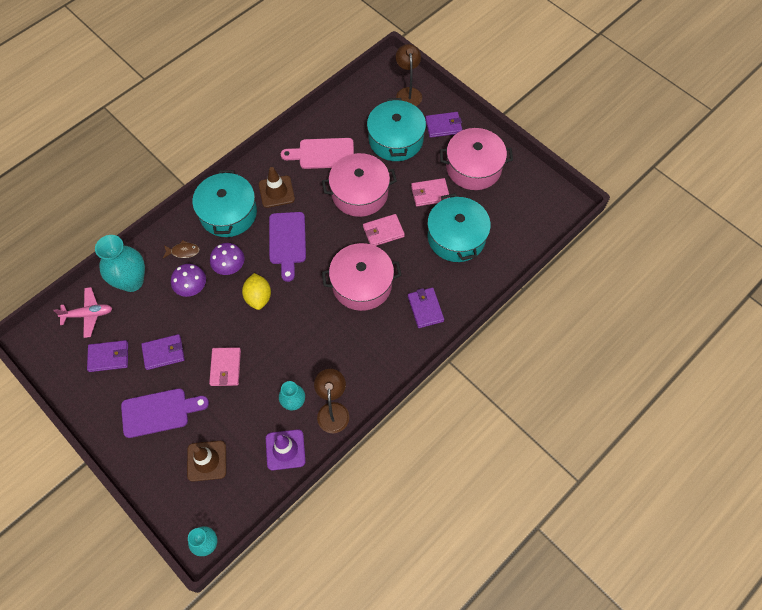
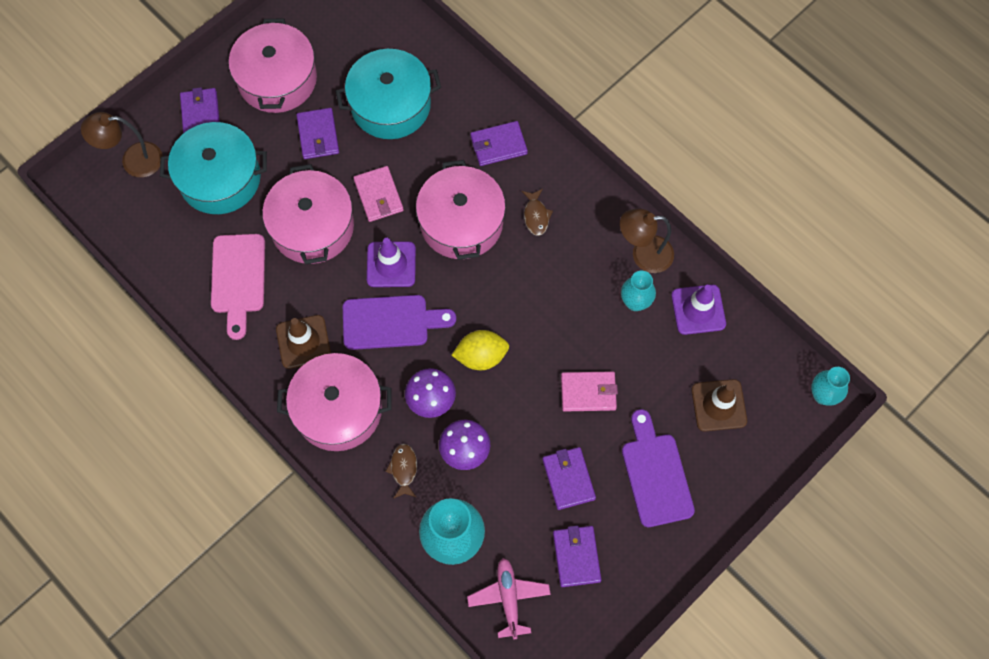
camera: 90 degrees left, 5 degrees up
turquoise pot [192,170,257,237] -> pink pot [277,353,392,451]
pink wallet [411,178,450,206] -> purple wallet [297,108,339,159]
none -> purple traffic cone [367,238,416,287]
none -> brown fish [522,189,553,236]

